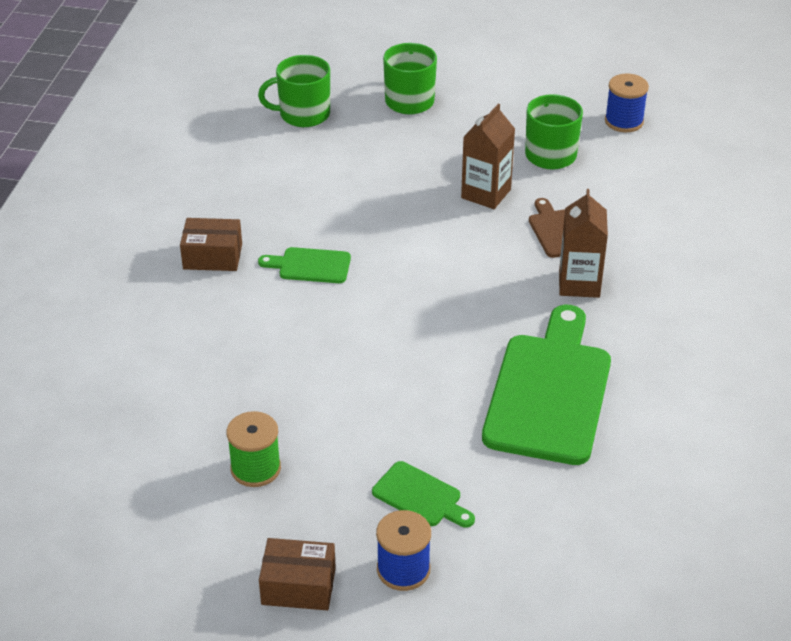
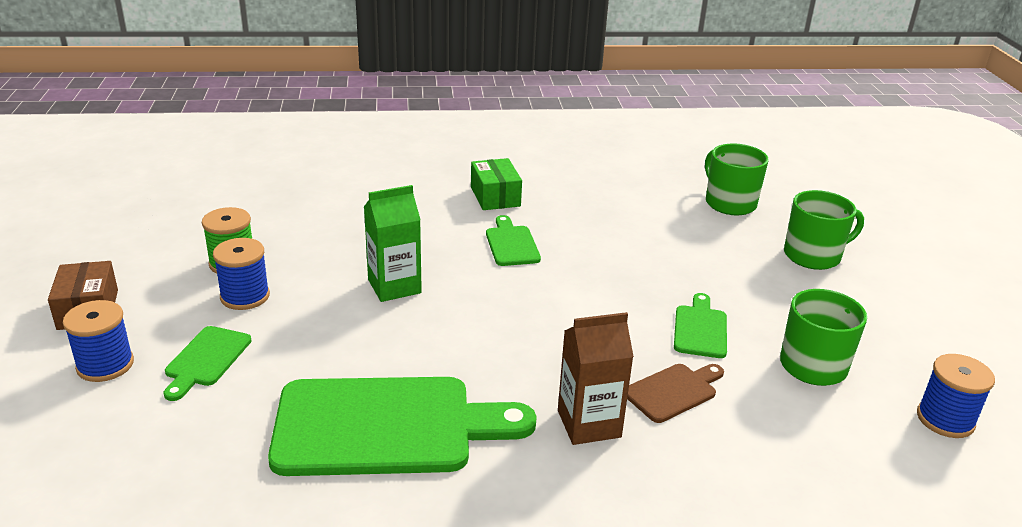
camera: 70 degrees right, 10 degrees down
brown box [180,218,242,271] -> green box [471,158,522,210]
brown carton [461,104,515,209] -> green cutting board [674,293,727,358]
none -> blue spool [213,238,270,310]
none -> green carton [364,185,422,302]

